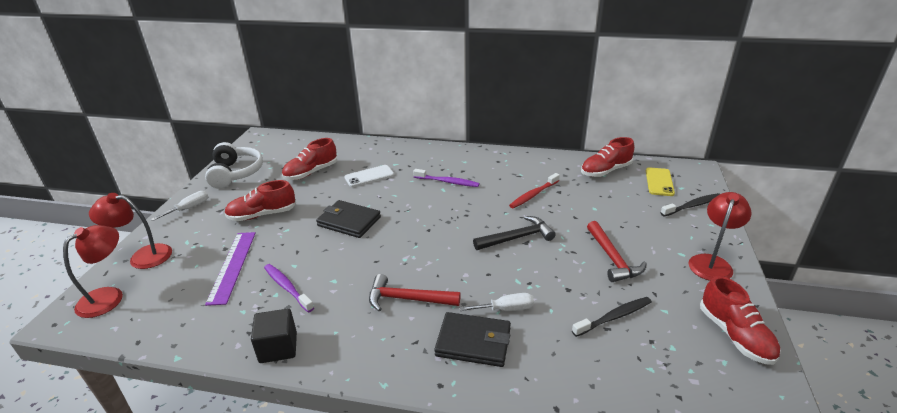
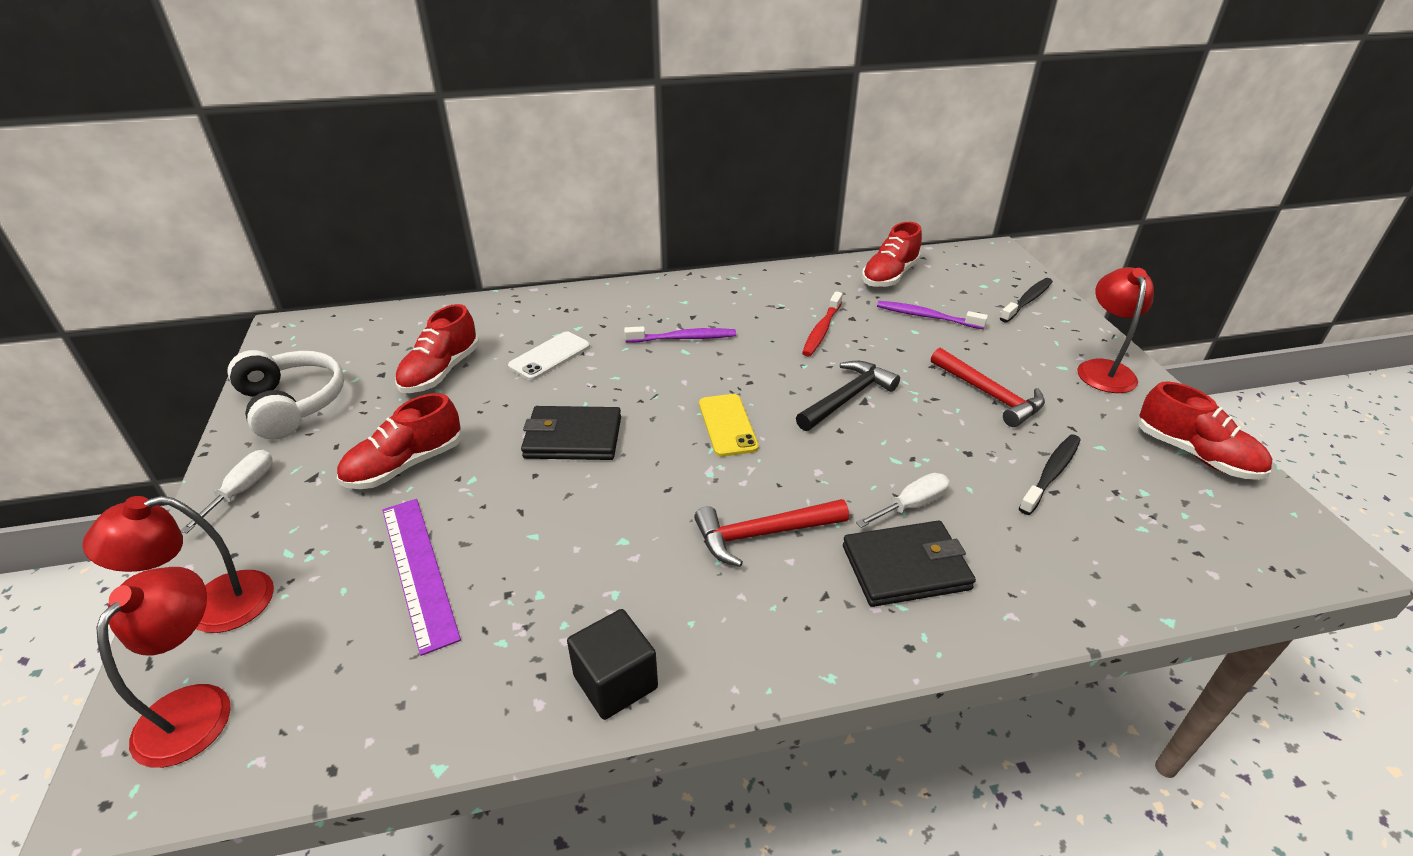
camera: 25 degrees left, 5 degrees up
purple toothbrush [264,264,314,312] -> purple toothbrush moved to [877,301,988,329]
yellow phone [646,167,675,196] -> yellow phone moved to [699,394,759,457]

